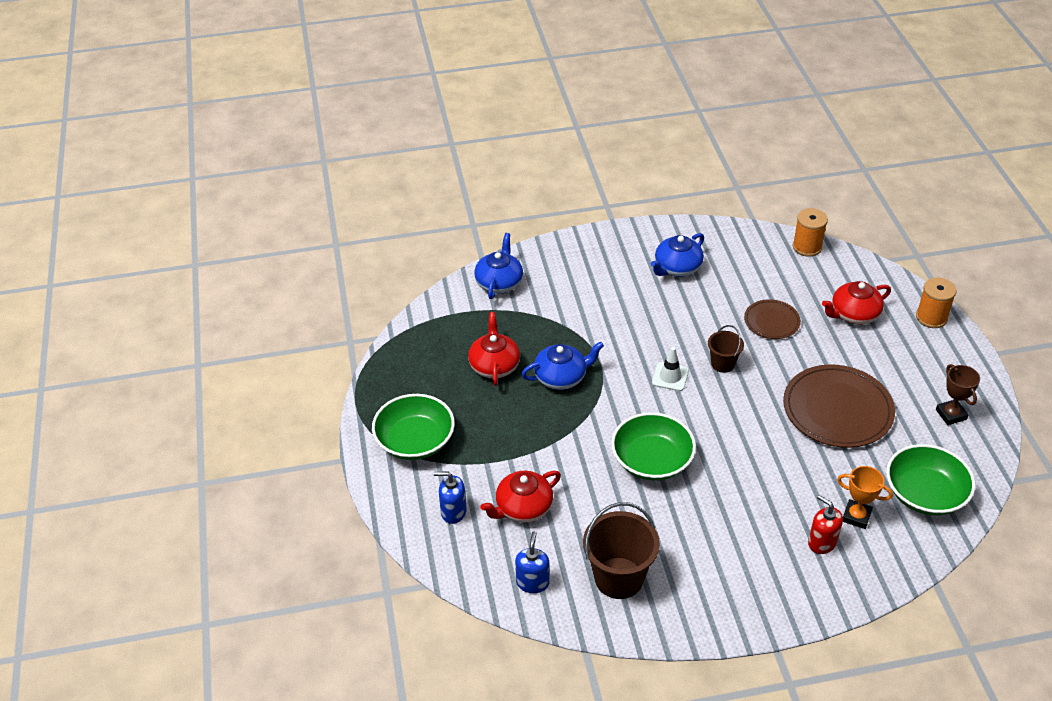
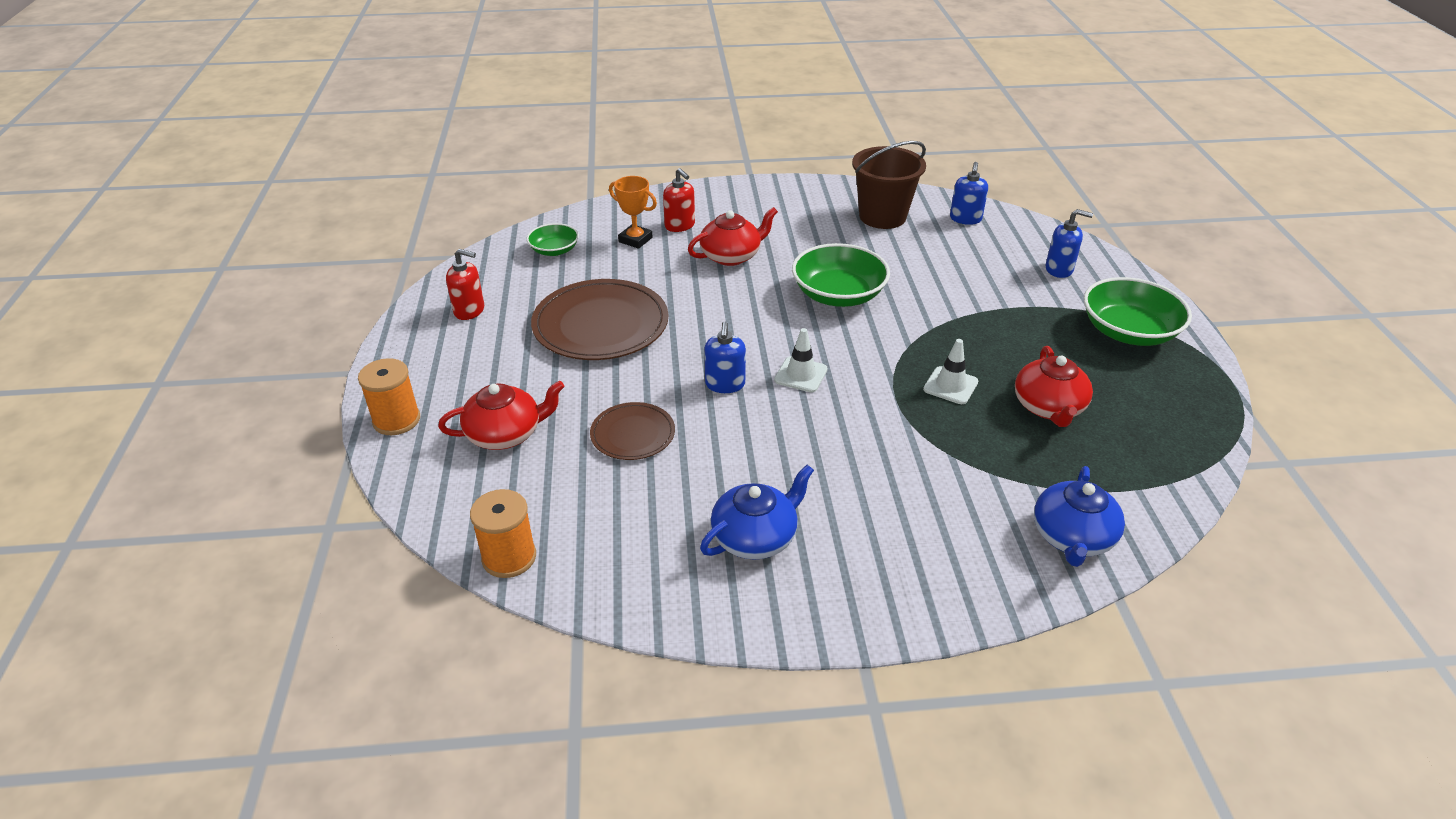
camera: 175 degrees left, 5 degrees down
red teapot [481,471,561,523] -> red teapot moved to [688,207,778,266]
blue teapot [521,341,604,390] -> white traffic cone [923,339,978,404]
brown bucket [708,325,744,373] -> blue soap dispenser [704,322,746,393]
green bowl [886,444,975,515] -> green bowl [527,223,579,256], size x0.57
brown trophy [936,364,980,425] -> red soap dispenser [446,249,484,320]

